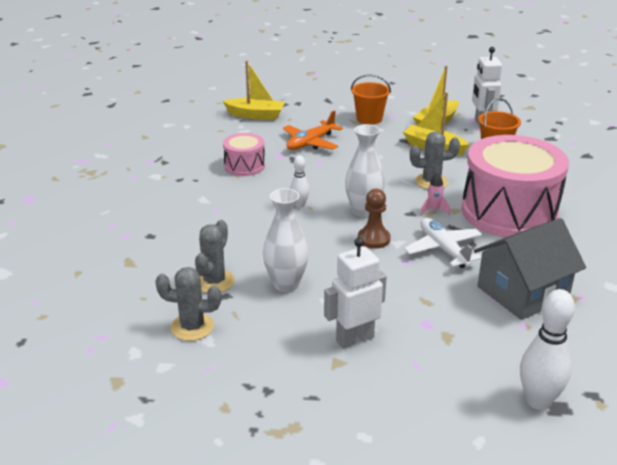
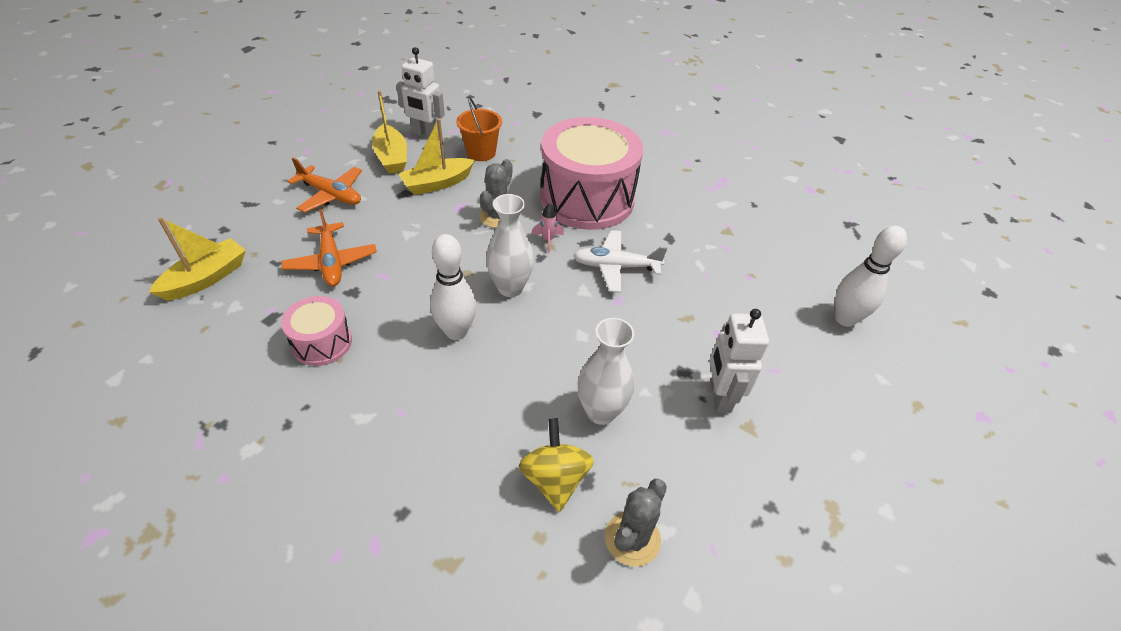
camera: 65 degrees left, 15 degrees up
grey cactus [195,220,235,293] -> yellow spinning top [519,418,594,512]
white bowling pin [290,155,310,208] -> white bowling pin [430,234,476,340], size x1.77
orange bucket [351,74,391,125] -> orange plane [287,158,362,213]
brown pawn [358,189,390,249] -> none
grey house [474,218,586,320] -> none

